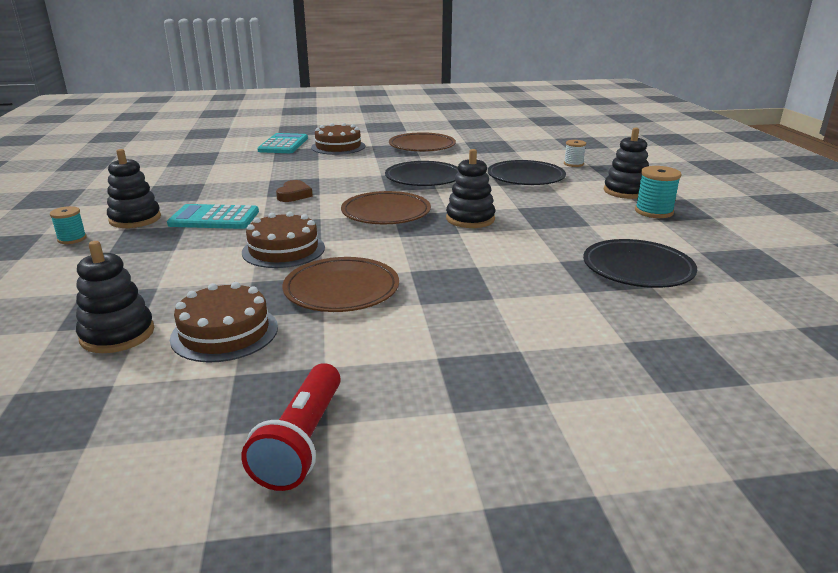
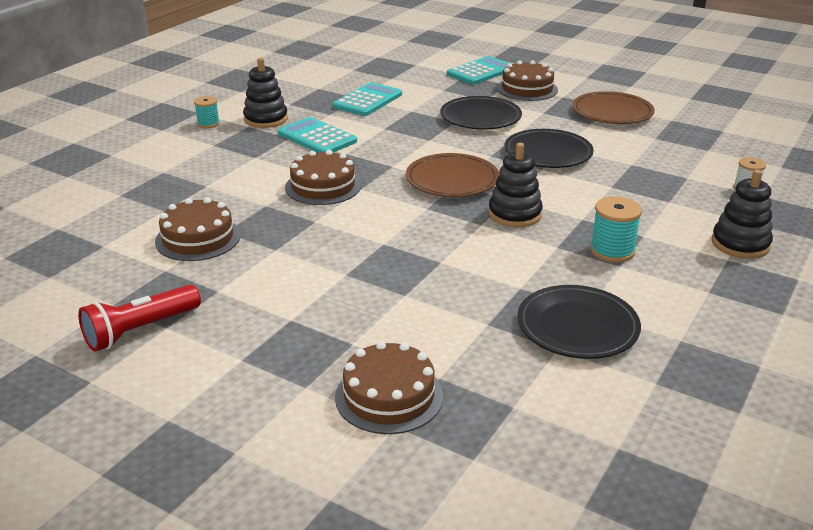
camera: 40 degrees right, 5 degrees up
black stacking toy [76,241,154,353] -> none
brown heart [276,180,313,202] -> none
brown plate [282,257,399,312] -> none
black plate [488,160,566,185] -> black plate moved to [440,96,522,130]
turquoise spool [635,166,681,218] -> turquoise spool moved to [590,197,642,262]
none -> turquoise calculator [333,82,402,116]
none -> brown cake [335,341,443,434]

